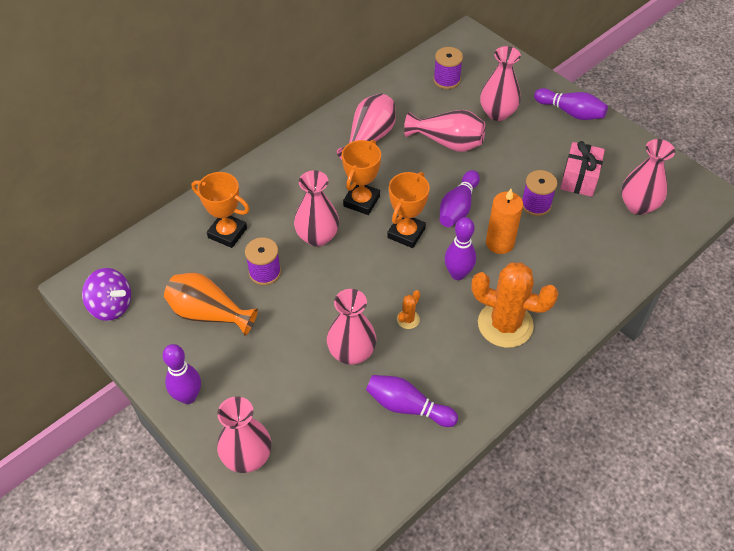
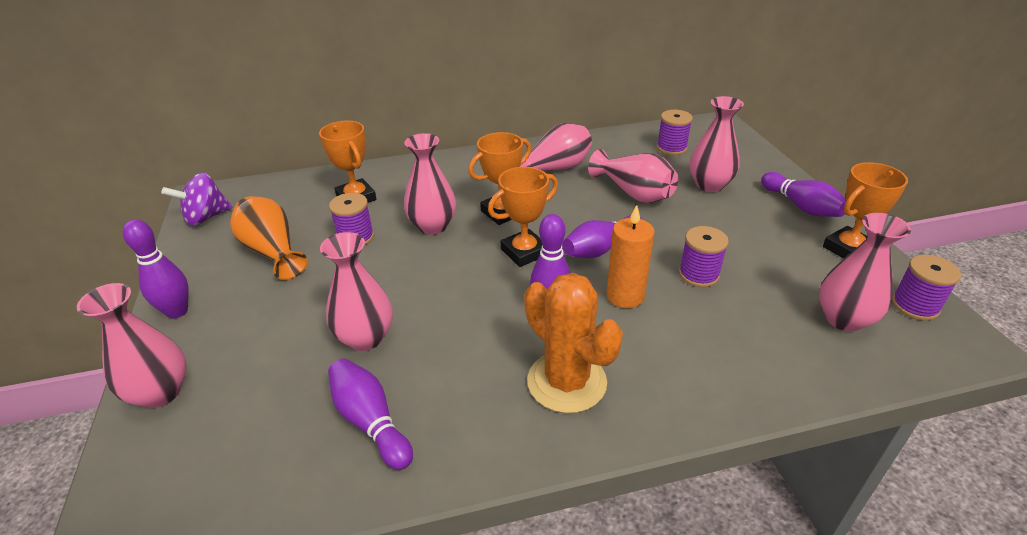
camera: 30 degrees right, 15 degrees down
purple spinning top [82,268,131,321] -> purple spinning top turned 90 degrees clockwise [162,172,232,226]
orange cactus [397,290,420,329] -> none
pink gift [560,141,605,197] -> none
none -> orange trophy [823,162,908,259]
none -> purple spool [892,255,961,321]

